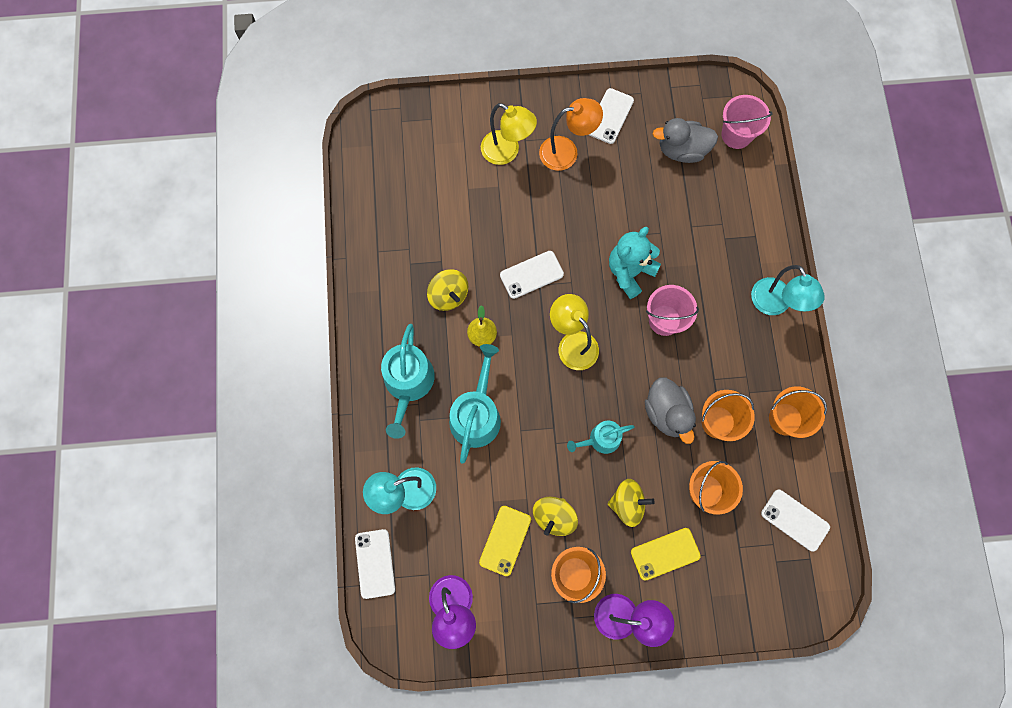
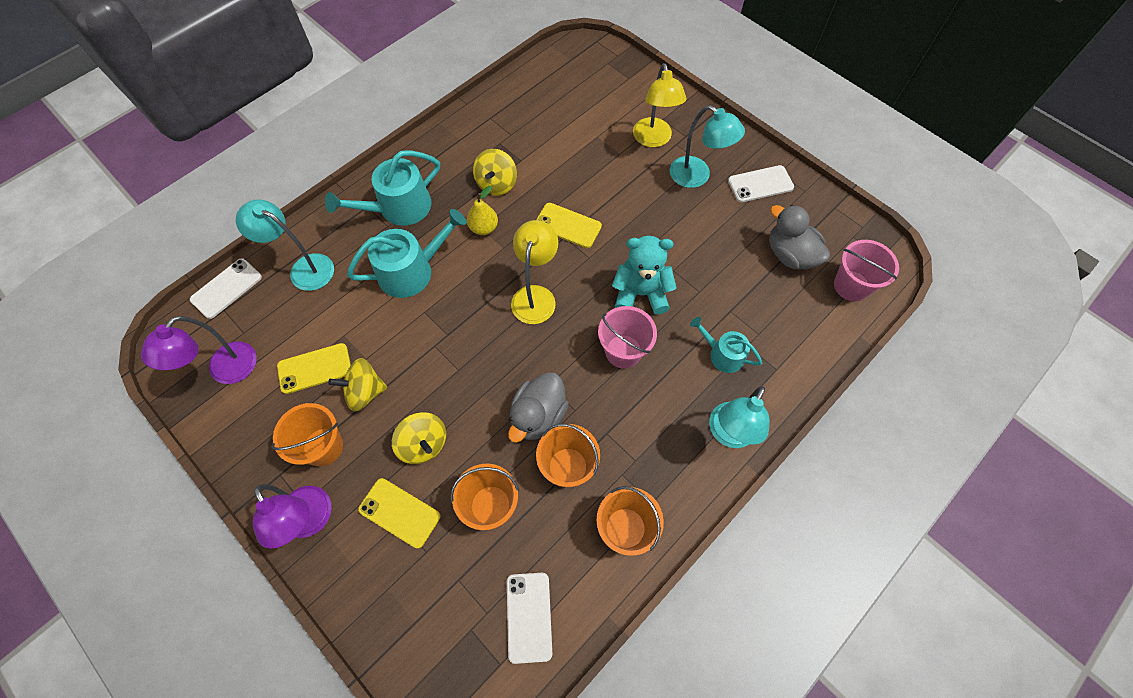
camera: 50 degrees right, 10 degrees down
white phone [500,251,564,299] -> yellow phone [536,203,602,248]
orange lamp [539,98,603,171] -> turquoise lamp [670,105,745,188]
turquoise watering can [567,421,635,454] -> turquoise watering can moved to [690,317,762,373]

